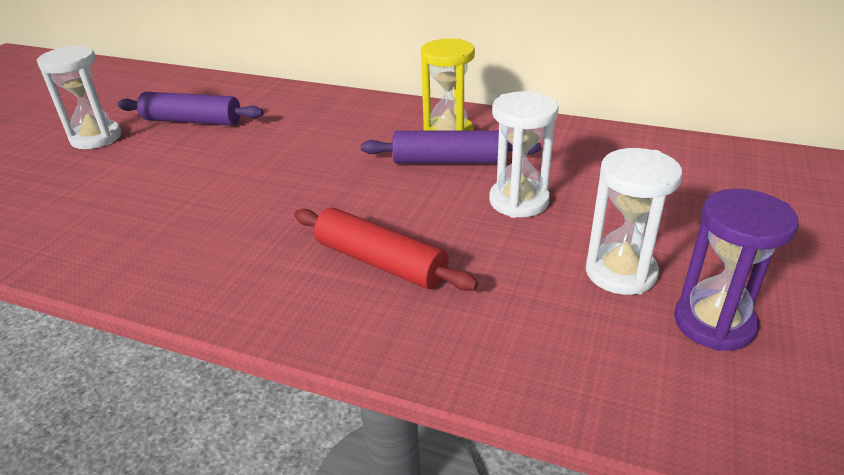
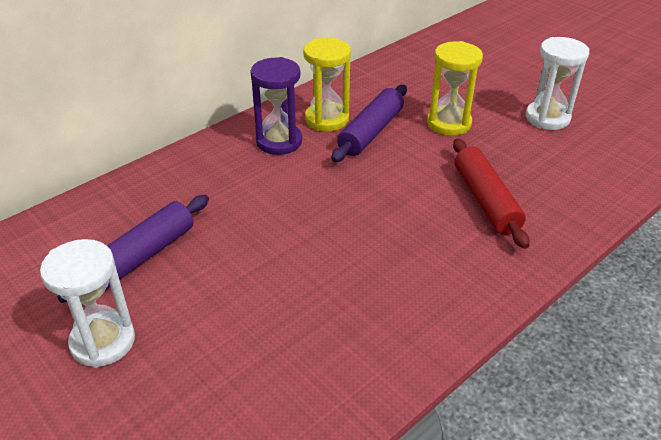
camera: 65 degrees left, 5 degrees up
red rolling pin [294,207,478,291] -> red rolling pin turned 75 degrees counterclockwise [453,139,530,249]
white hourglass [489,91,559,218] -> yellow hourglass [427,41,483,136]
purple hourglass [674,189,799,351] -> purple hourglass moved to [250,57,302,155]

